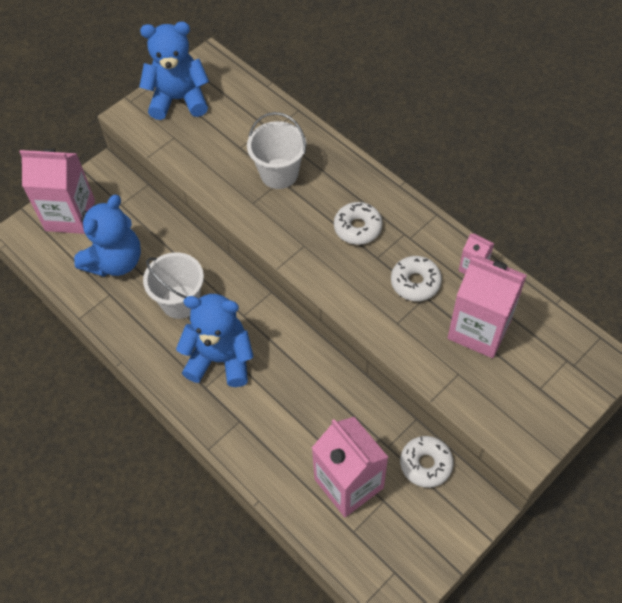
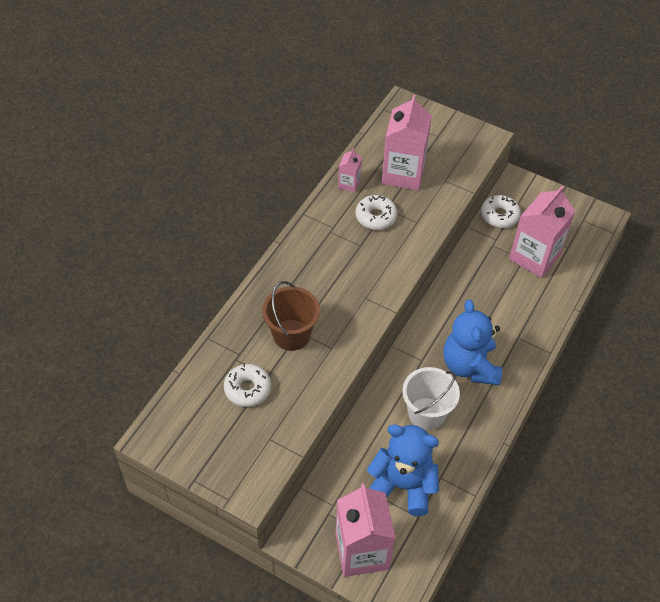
camera: 110 degrees left, 5 degrees down
blue teddy bear [139,22,209,120] -> none
white bucket [247,112,306,189] -> brown bucket [262,281,320,351]
white donut [334,202,383,245] -> white donut moved to [224,364,271,407]

